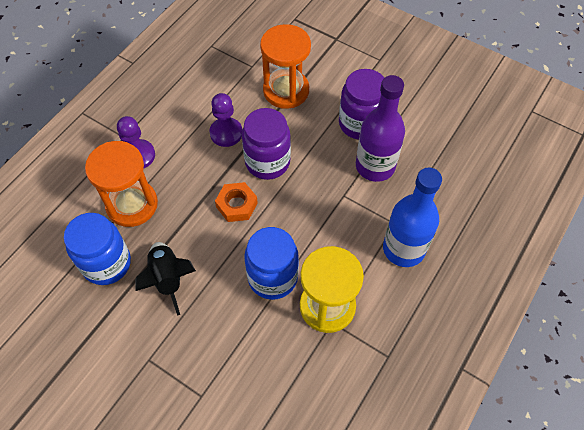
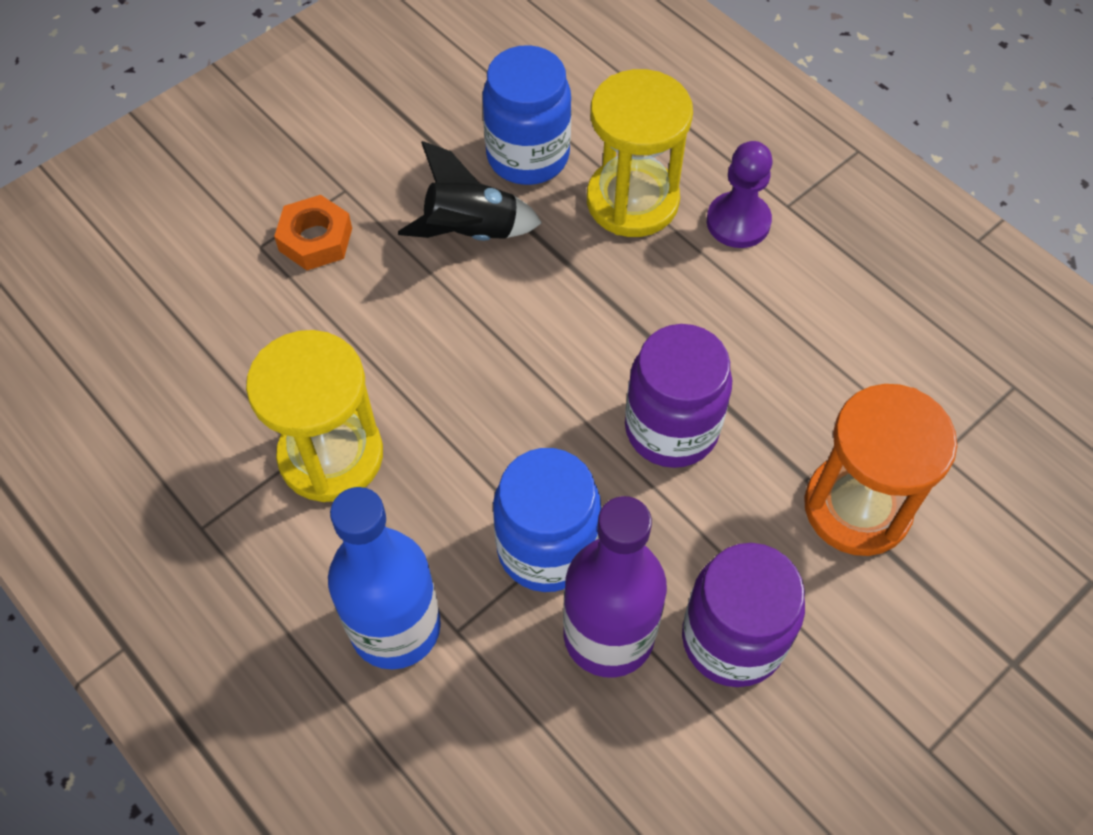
camera: 105 degrees right, 0 degrees up
orange hourglass [85,141,158,227] -> yellow hourglass [587,69,693,237]
purple pawn [209,93,243,147] -> none
orange nut [215,182,258,222] -> orange nut moved to [274,195,352,270]
blue jar [244,227,299,300] -> blue jar moved to [493,448,601,592]

